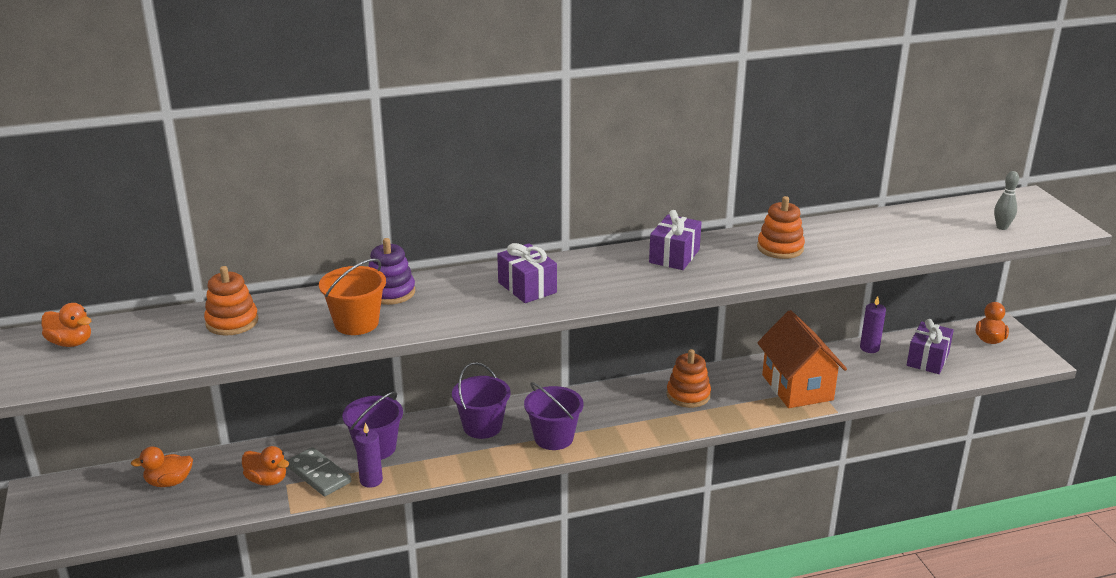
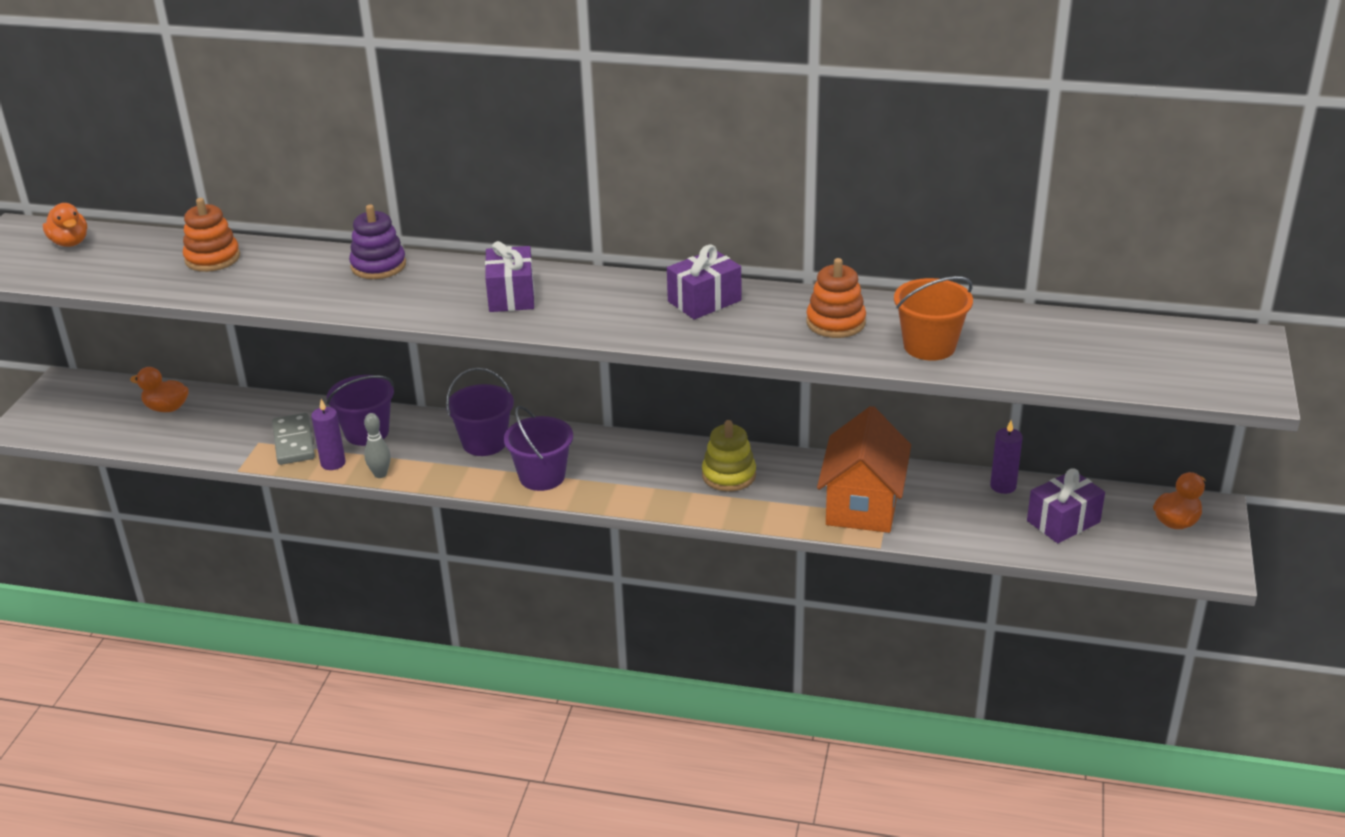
camera: 30 degrees right, 5 degrees up
orange duck [242,446,289,486] -> none
orange bucket [319,258,386,335] -> orange bucket moved to [894,276,973,361]
orange stacking toy [667,349,711,408] -> yellow stacking toy [702,420,756,492]
grey bowling pin [994,171,1019,230] -> grey bowling pin moved to [364,413,391,478]

